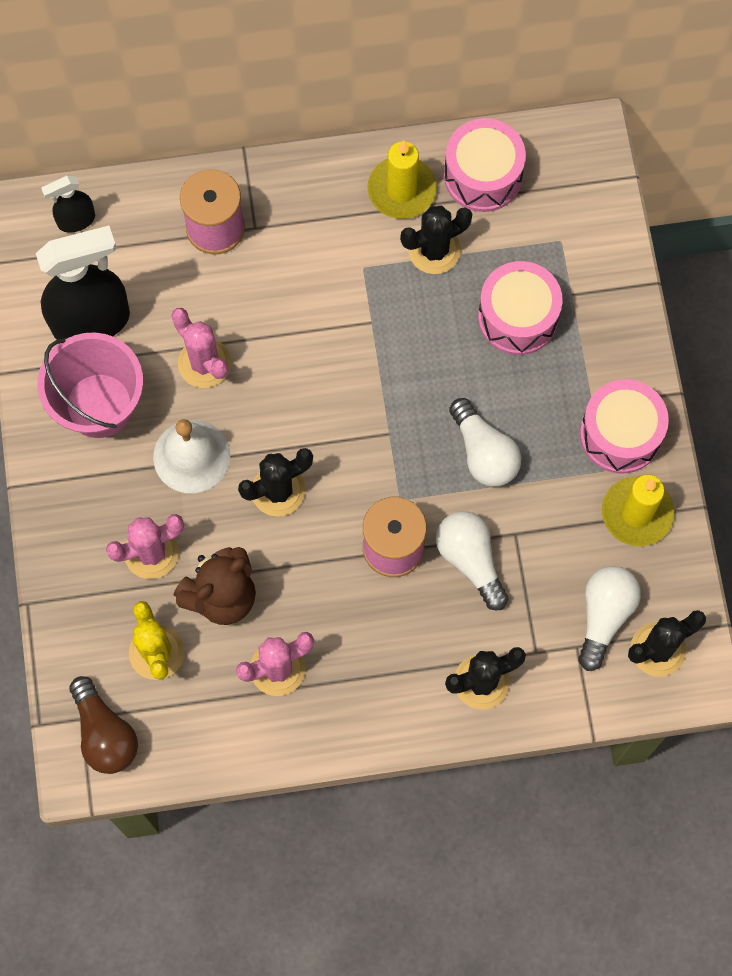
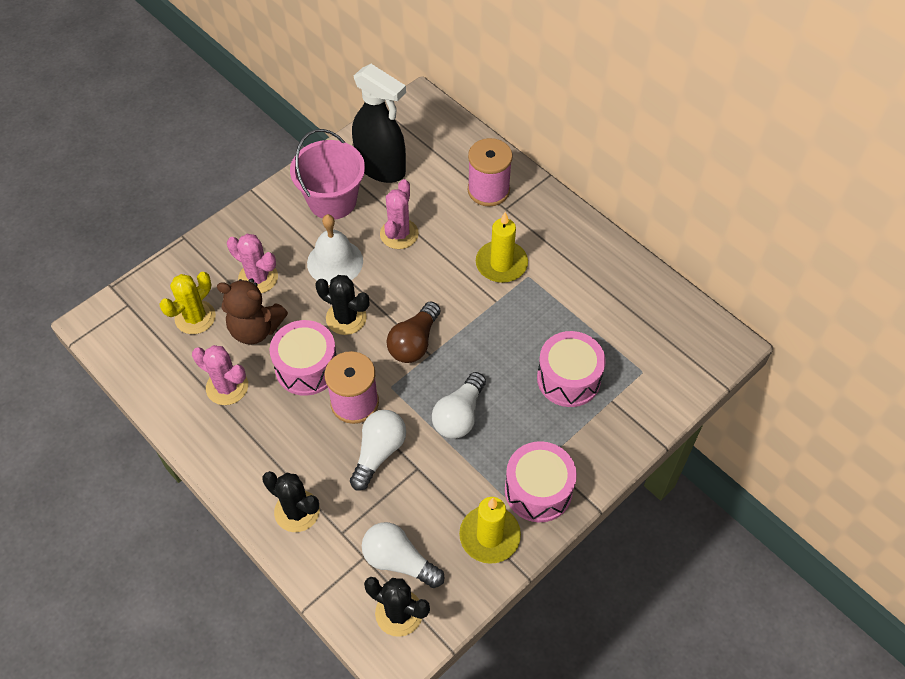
camera: 55 degrees right, 15 degrees down
black spray bottle [41,176,95,233] -> none
brown light bulb [69,676,138,774] -> brown light bulb moved to [386,302,440,363]
yellow candle [367,140,437,219] -> yellow candle moved to [476,212,528,283]
black cactus [400,206,472,274] -> none
pink drum [444,118,526,212] -> pink drum moved to [270,320,336,396]
white light bulb [578,566,641,671] -> white light bulb turned 135 degrees counterclockwise [362,522,445,588]

